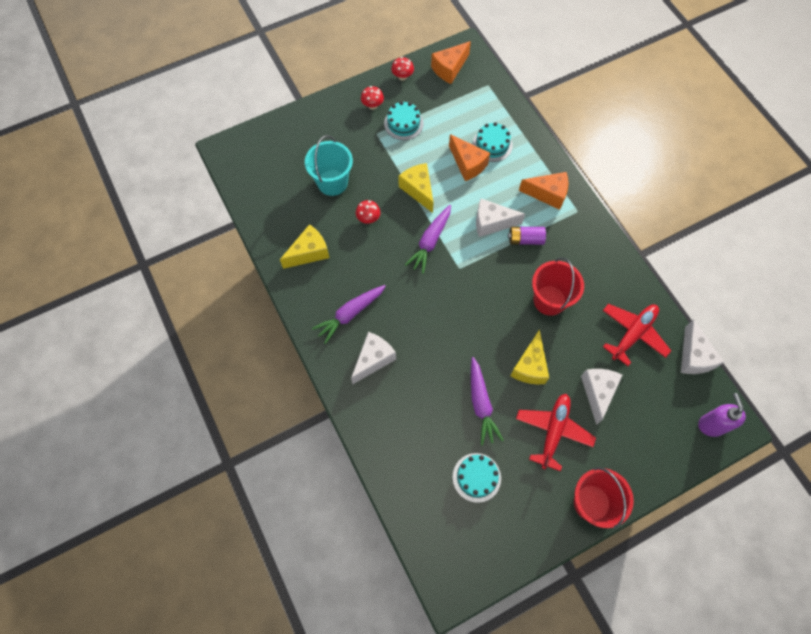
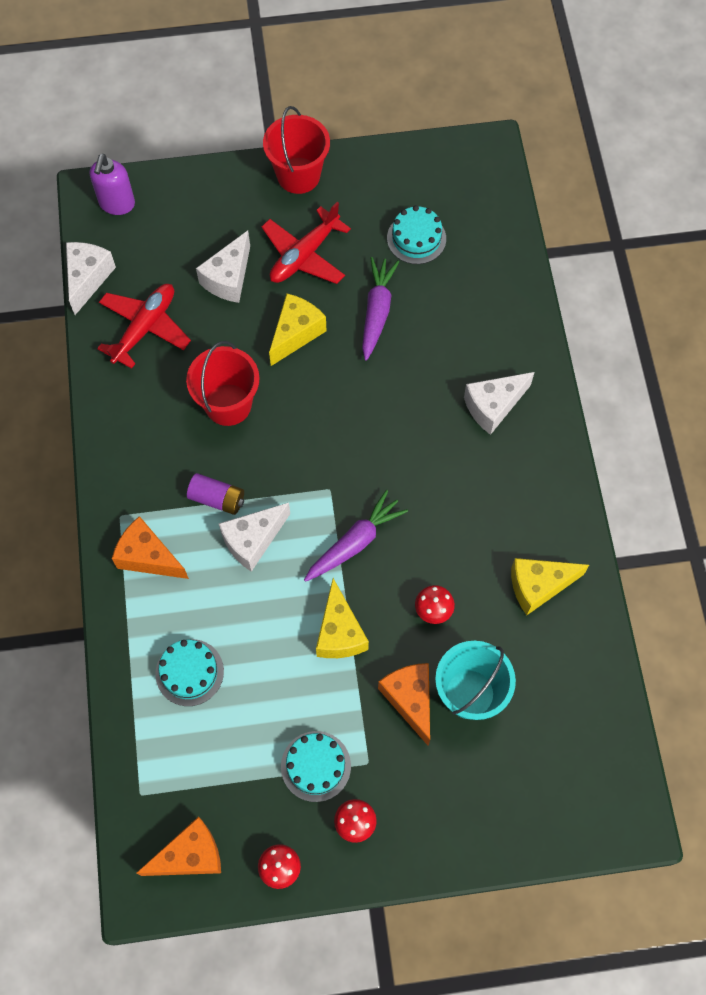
camera: 160 degrees left, 0 degrees up
purple carrot [312,285,386,344] -> none
orange cheese [449,134,490,181] -> orange cheese moved to [378,663,430,746]
white cheese [476,199,525,237] -> white cheese turned 120 degrees clockwise [218,503,290,572]
red plane [603,304,671,366] -> red plane turned 150 degrees clockwise [97,284,191,369]

